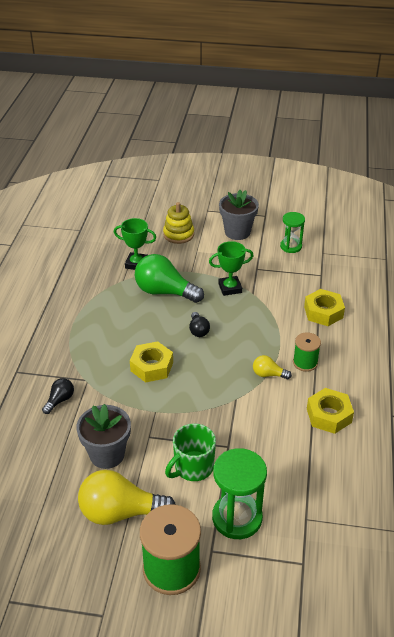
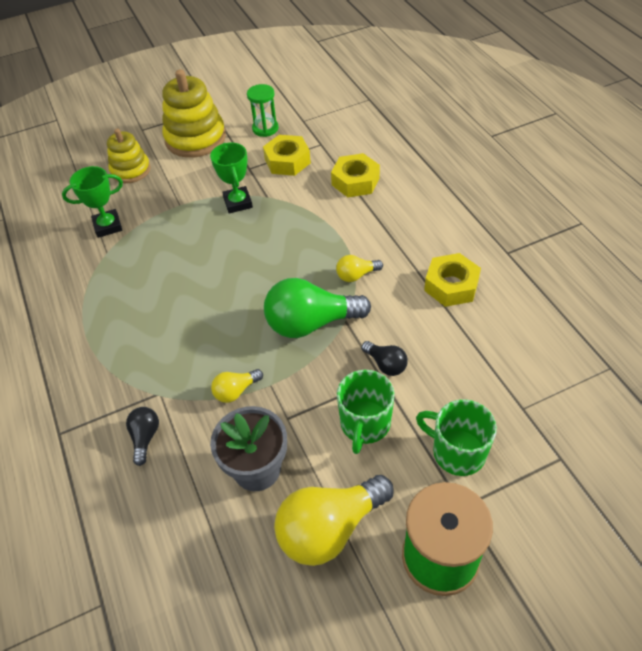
camera: 30 degrees left, 10 degrees up
yellow nut [130,341,173,383] -> yellow nut moved to [263,135,311,176]
green light bulb [135,254,204,303] -> green light bulb moved to [264,278,371,338]
black light bulb [189,312,210,337] -> black light bulb moved to [361,341,408,376]
green trophy [209,241,253,296] -> green trophy turned 60 degrees counterclockwise [210,142,253,214]
green hourglass [212,448,267,539] -> green mug [416,399,497,476]
grey flower pot [219,190,259,240] -> yellow stacking toy [162,69,226,158]
green spool [293,333,321,372] -> none
none -> yellow light bulb [211,369,263,403]

